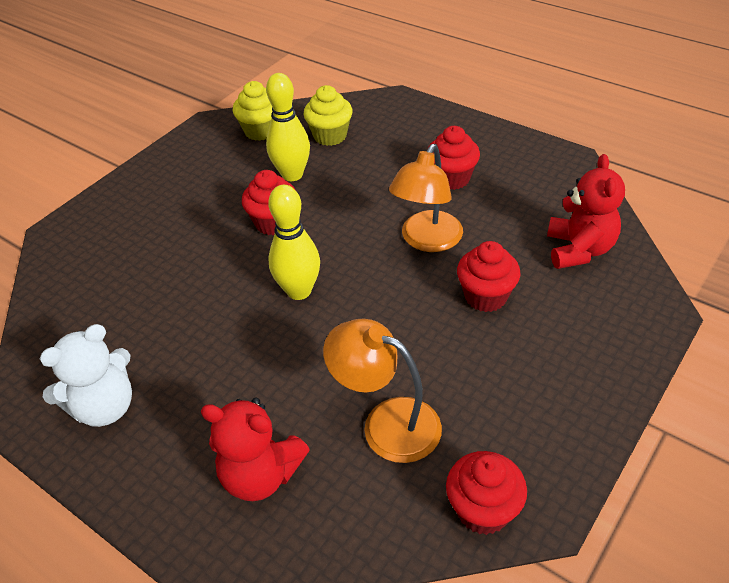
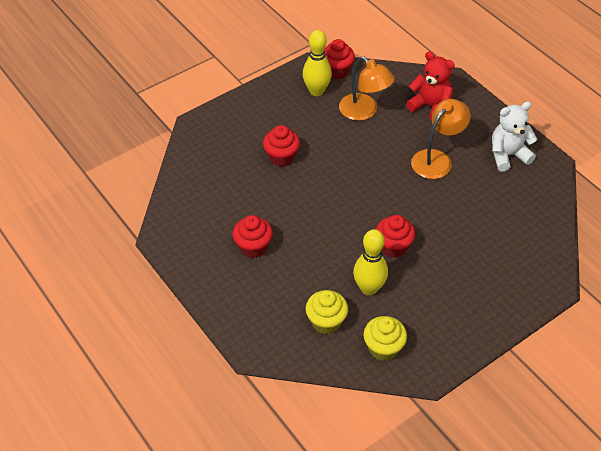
camera: 165 degrees left, 5 degrees up
yellow bowling pin [268,185,320,300] -> yellow bowling pin moved to [303,30,332,96]
orange lamp [389,144,463,252] -> orange lamp moved to [411,99,471,179]
red teddy bear [547,154,625,269] -> none

